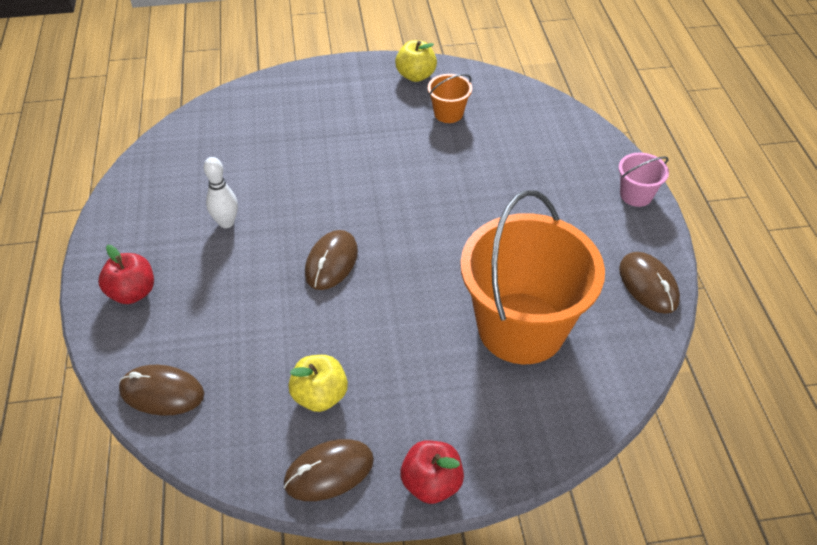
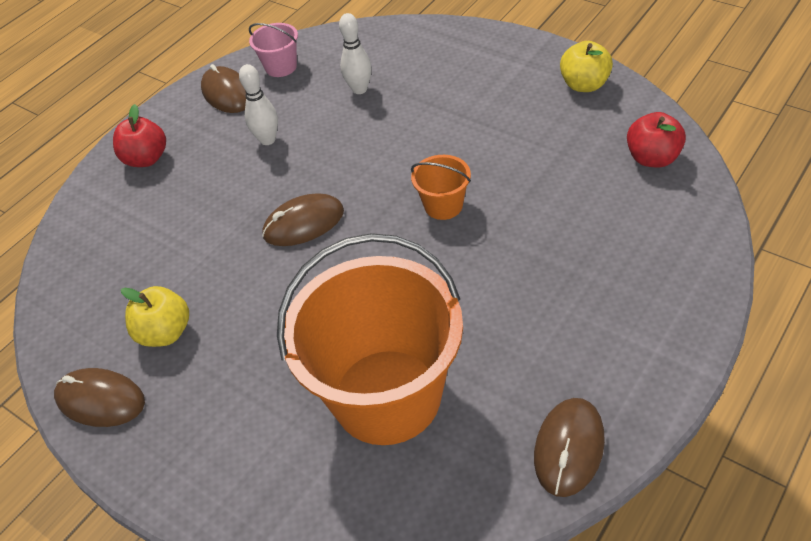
camera: 50 degrees right, 0 degrees up
brown mouse [119,365,204,416] -> brown mouse moved to [201,64,246,113]
red apple [400,440,464,504] -> red apple moved to [627,112,686,167]
orange bucket [428,74,472,123] -> orange bucket moved to [411,155,471,220]
pink bucket [619,153,669,207] -> pink bucket moved to [249,23,298,77]
none -> white bowling pin [339,13,372,94]

